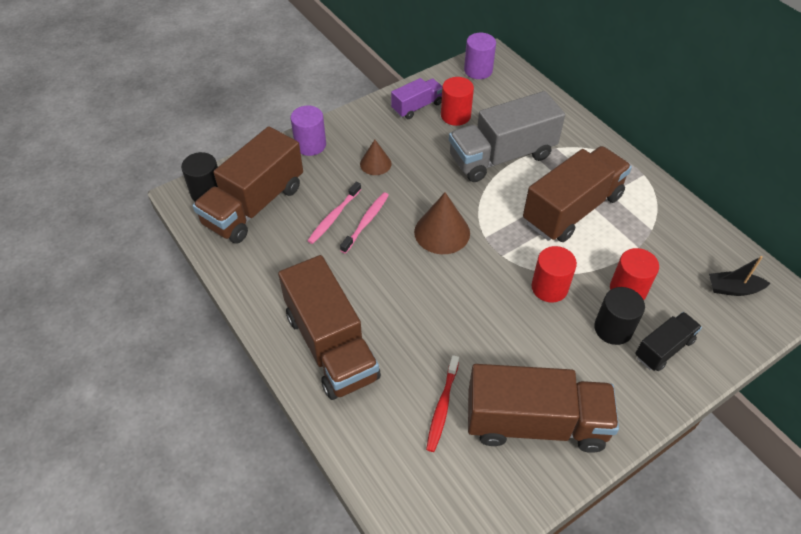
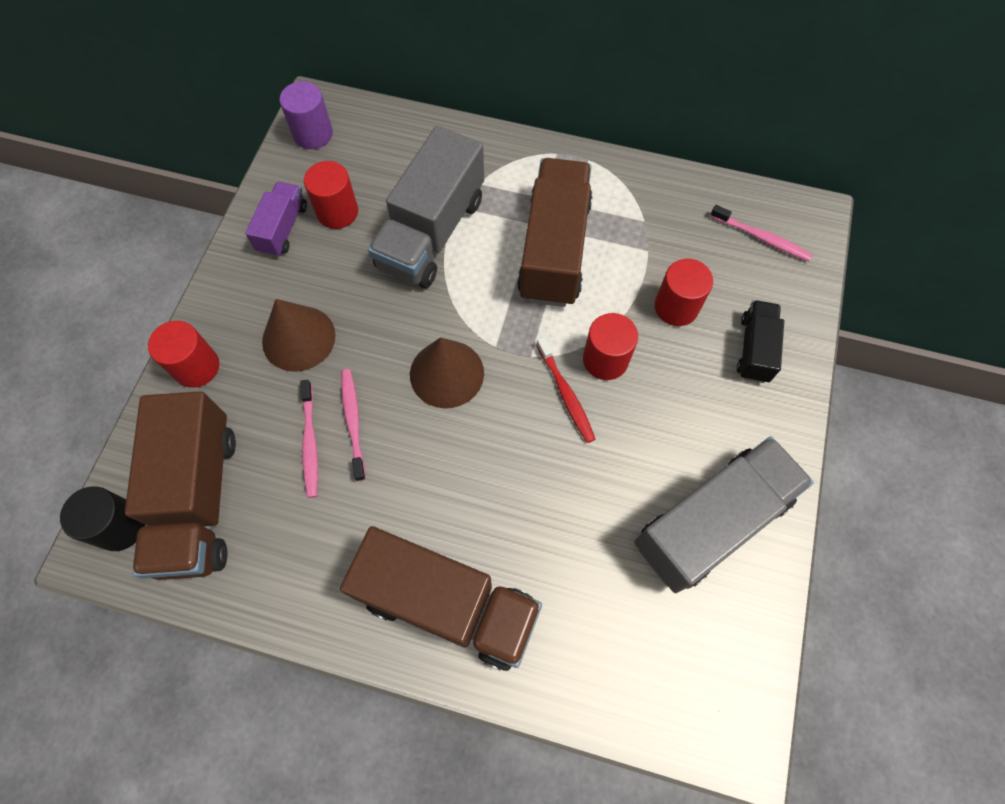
camera: 40 degrees left, 15 degrees up
purple cylinder [290,106,326,156] -> red cylinder [148,321,219,388]
brown cone [360,140,392,175] -> brown cone [262,299,336,371], size x1.64
red toothbrush [426,355,459,452] -> red toothbrush moved to [537,337,595,443]
brown truck [468,364,619,453] -> grey truck [634,436,814,593]
black cylinder [594,287,645,345] -> none
black boat [709,256,771,296] -> pink toothbrush [710,205,812,261]

